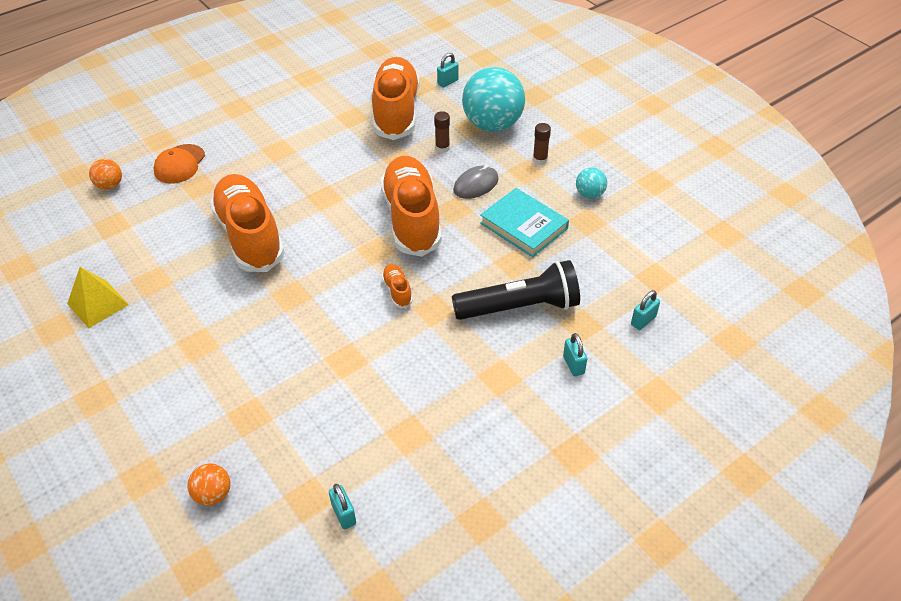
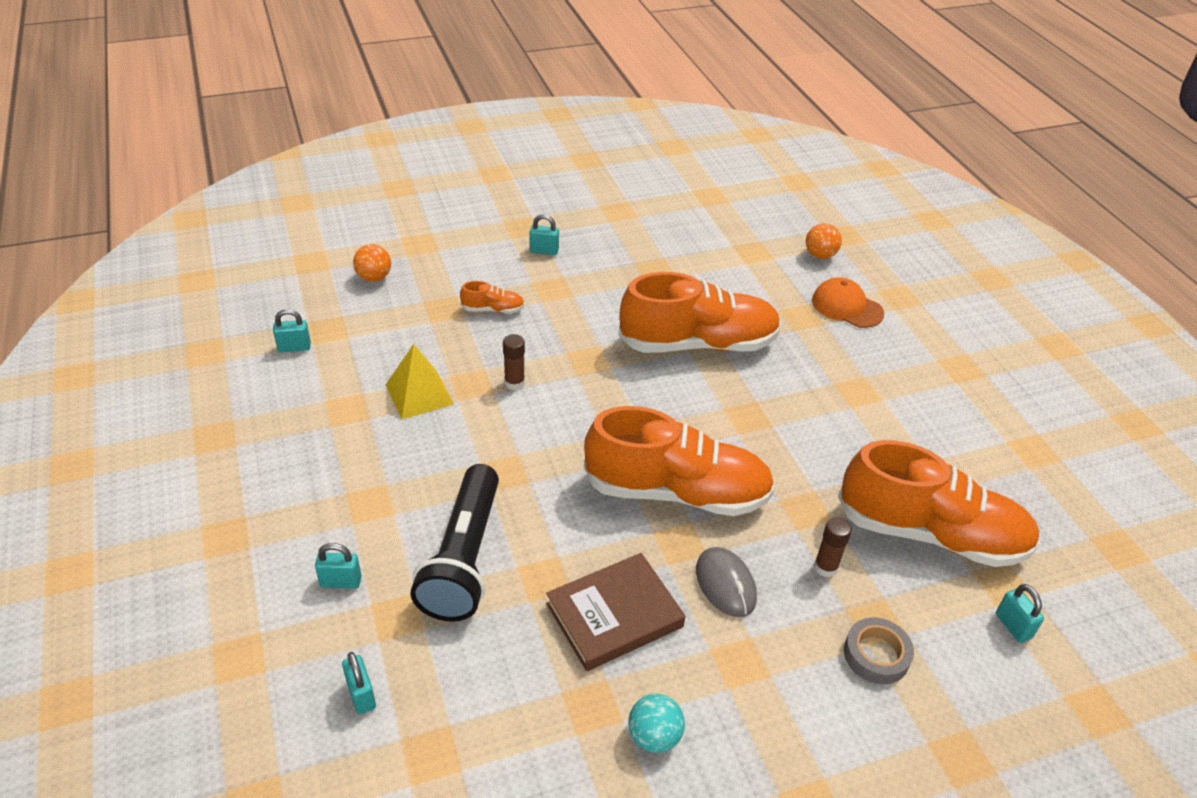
camera: 105 degrees right, 5 degrees down
yellow pyramid [67,267,129,328] -> yellow pyramid moved to [386,344,454,419]
orange shoe [381,264,413,308] -> orange shoe moved to [460,281,525,313]
turquoise ball [462,67,525,132] -> grey tape [844,617,914,684]
turquoise book [480,188,569,257] -> brown book [546,553,685,671]
brown glue stick [533,123,551,165] -> brown glue stick moved to [503,334,525,390]
none -> turquoise padlock [529,214,559,255]

